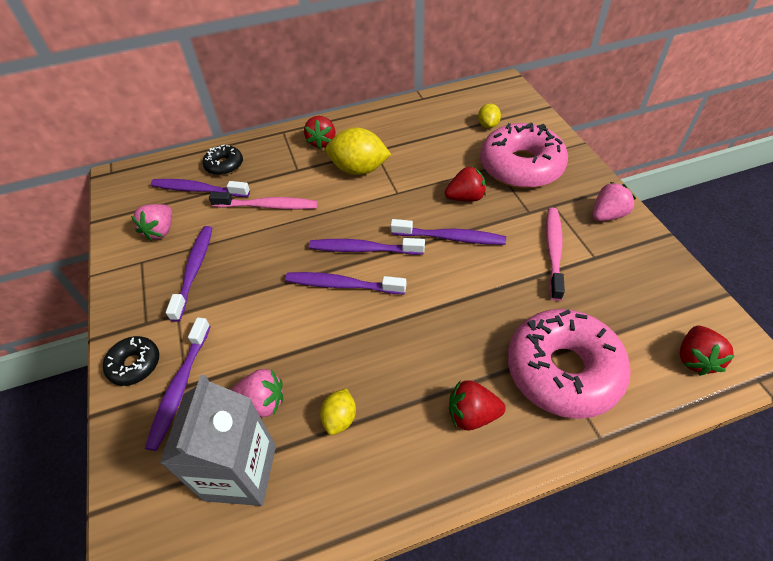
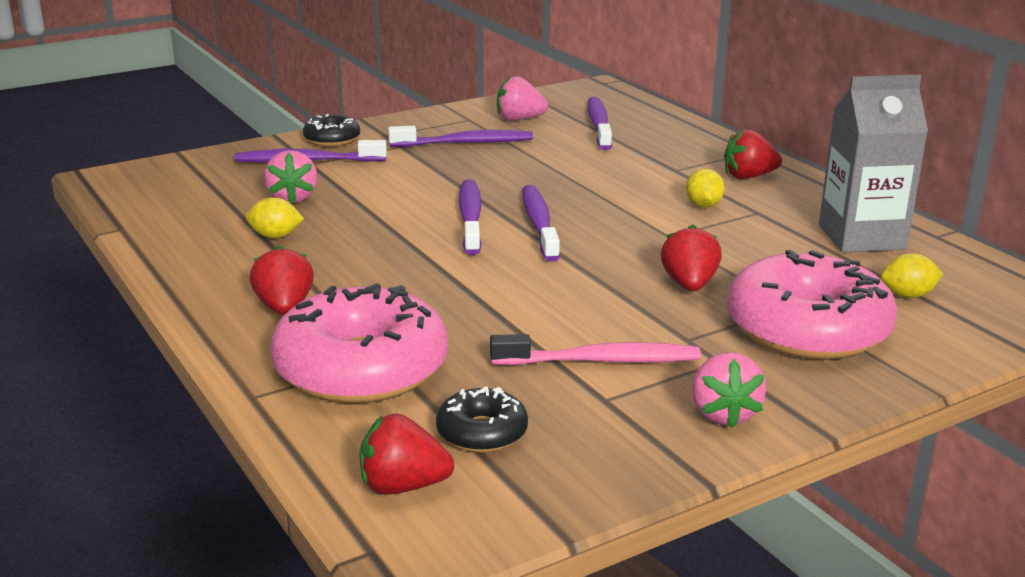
camera: 75 degrees right, 25 degrees down
grey carton [160,375,276,506] -> grey carton moved to [819,74,928,253]
black donut [203,145,243,176] -> black donut moved to [436,387,528,453]
pink toothbrush [209,192,318,209] -> none
yellow lemon [326,128,391,175] -> yellow lemon [686,169,725,208], size x0.53
purple toothbrush [390,219,506,245] -> none
red strawberry [445,166,486,202] -> red strawberry turned 150 degrees counterclockwise [661,225,722,291]
pink strawberry [592,182,636,221] -> pink strawberry turned 45 degrees clockwise [692,352,767,428]

